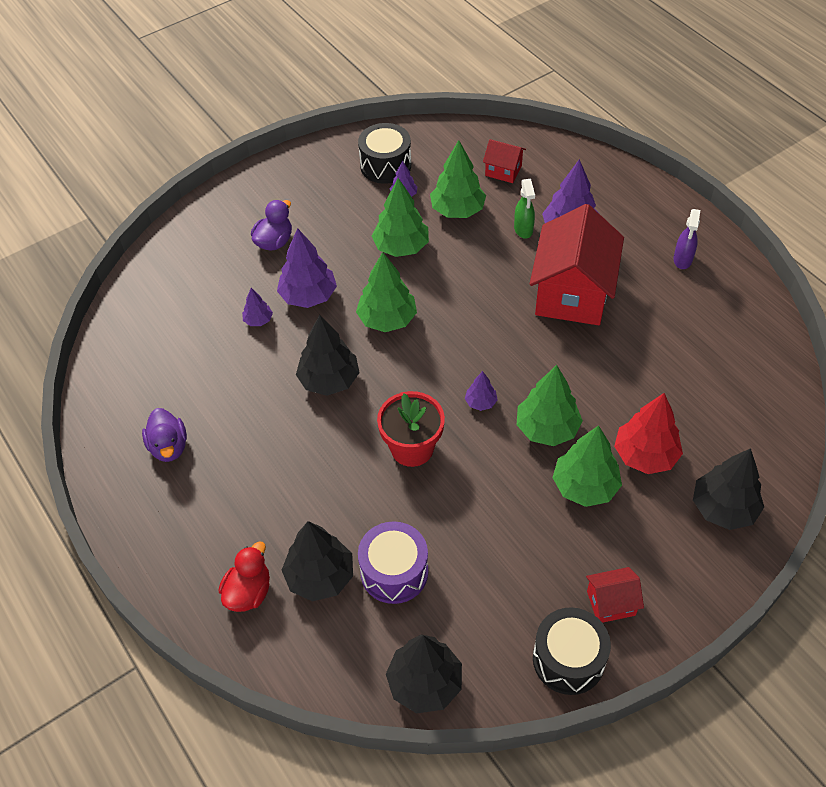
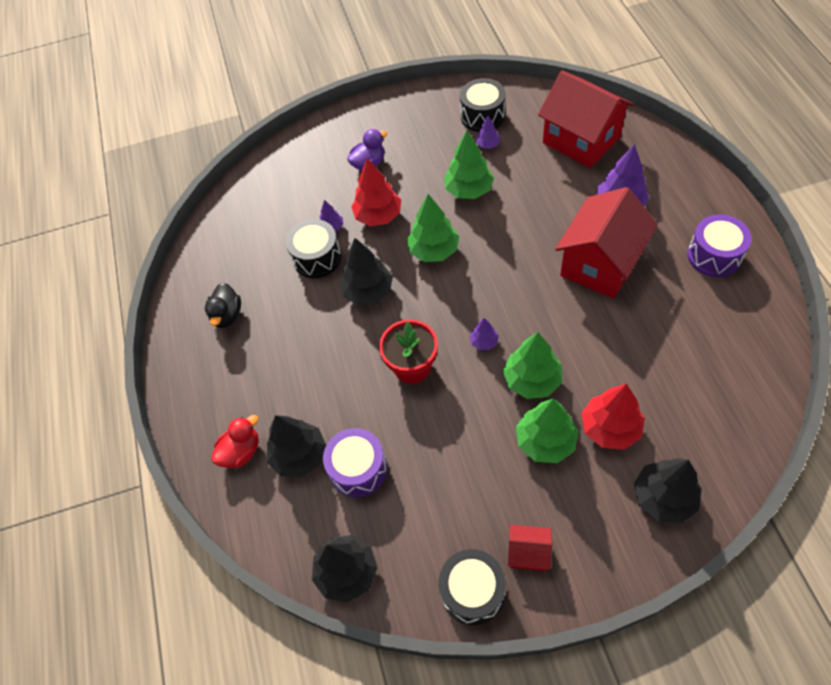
camera: 25 degrees right, 5 degrees up
purple duck [142,408,187,462] -> black duck [205,283,241,328]
purple tree [277,228,337,308] -> red tree [351,158,401,226]
green tree [430,140,486,218] -> none
red house [483,139,526,183] -> red house [538,70,634,168], size x2.20
green spray bottle [514,179,535,239] -> none
purple spray bottle [673,209,700,269] -> purple drum [688,215,752,277]
none -> black drum [286,219,341,278]

